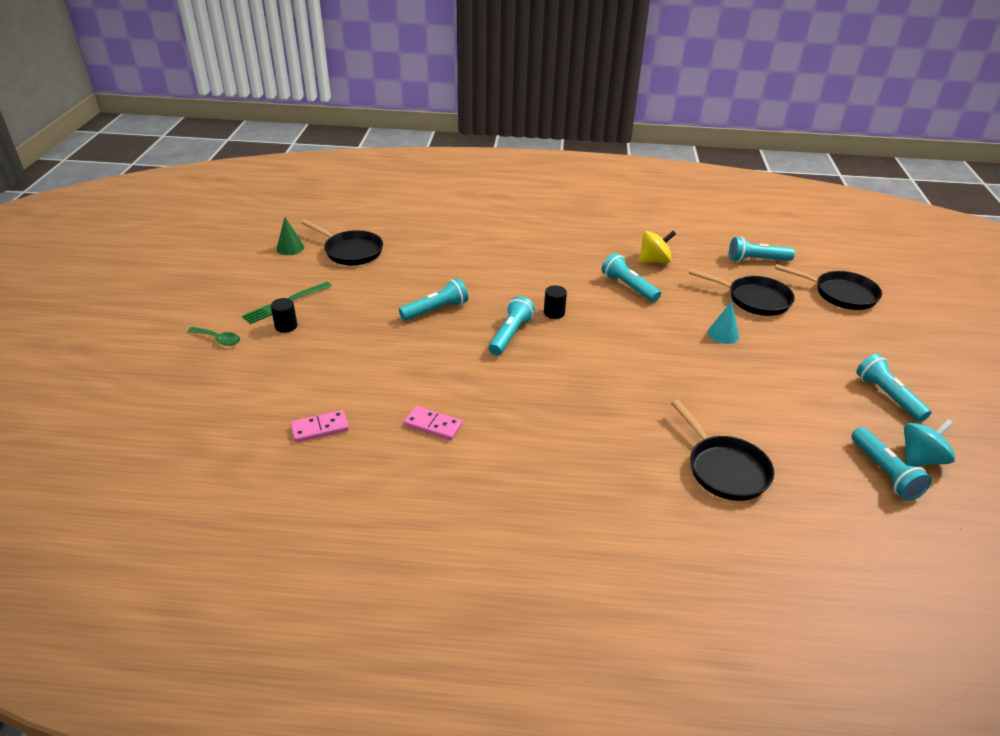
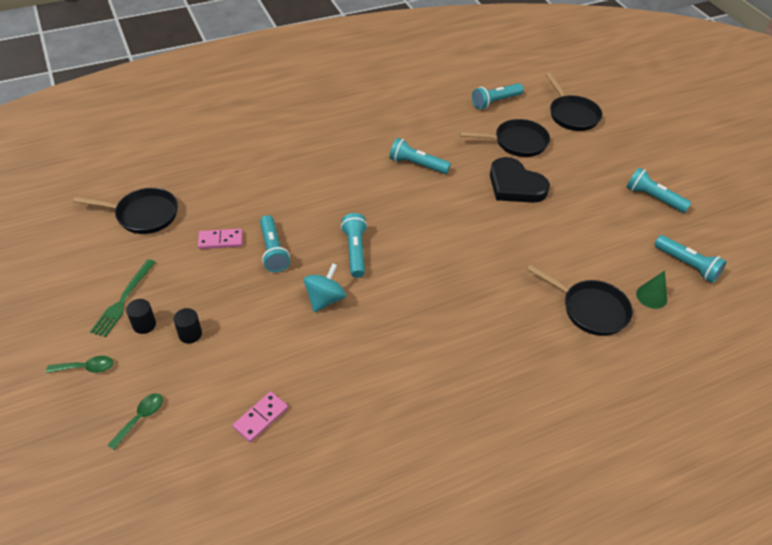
camera: 30 degrees left, 10 degrees up
green cone [276,217,304,255] -> green cone moved to [636,271,667,309]
turquoise flashlight [399,278,468,321] -> turquoise flashlight turned 135 degrees clockwise [260,215,290,272]
pink domino [404,406,462,440] -> pink domino moved to [198,229,243,249]
black cylinder [544,285,567,319] -> black cylinder moved to [173,308,202,344]
yellow spinning top [639,231,676,263] -> none
turquoise cone [707,301,739,344] -> black heart [490,157,550,203]
black pan [775,264,882,310] -> black pan turned 75 degrees clockwise [546,73,602,131]
turquoise spinning top [904,419,955,467] -> turquoise spinning top moved to [304,263,346,312]
none -> green spoon [107,393,163,450]

